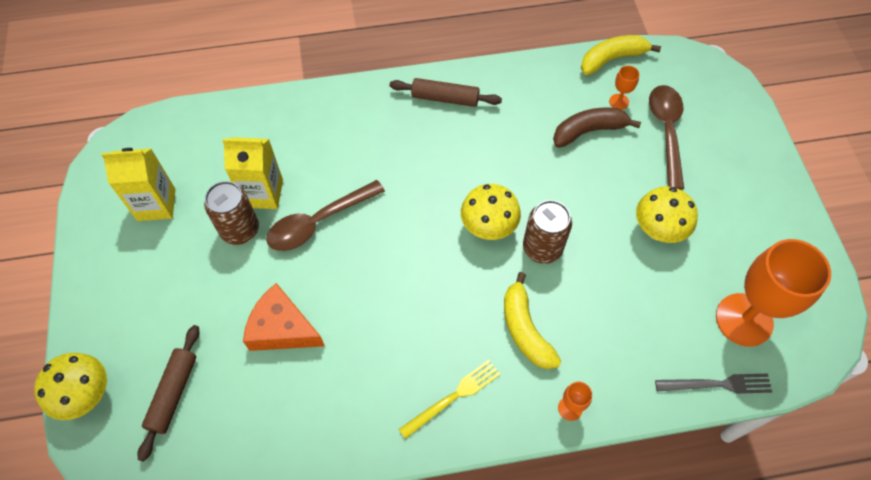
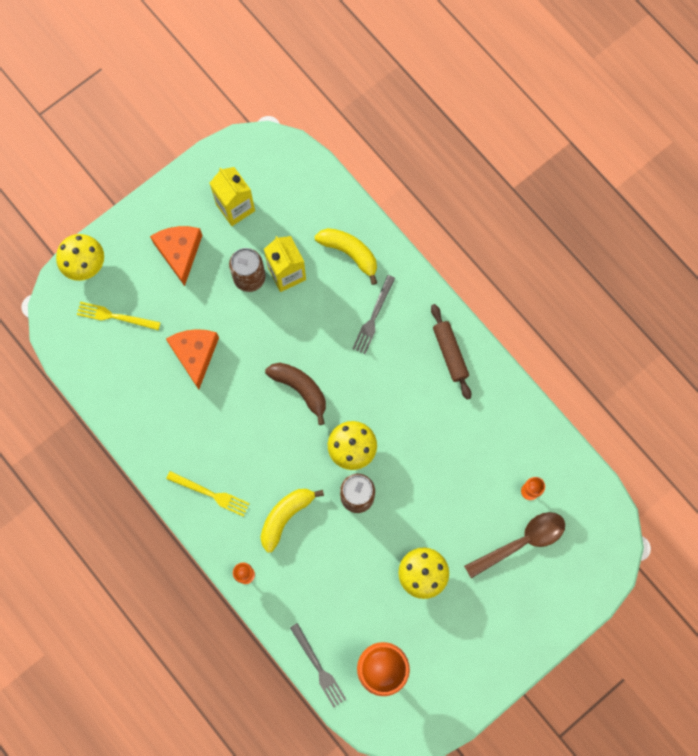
camera: 60 degrees right, 15 degrees up
brown rolling pin [138,325,200,462] -> yellow fork [77,302,161,330]
brown spoon [266,180,385,251] -> none
brown banana [553,107,641,148] -> brown banana moved to [265,363,326,425]
yellow banana [581,35,661,75] -> yellow banana moved to [315,228,377,285]
none -> orange cheese [150,226,203,286]
none -> grey fork [352,275,395,354]

